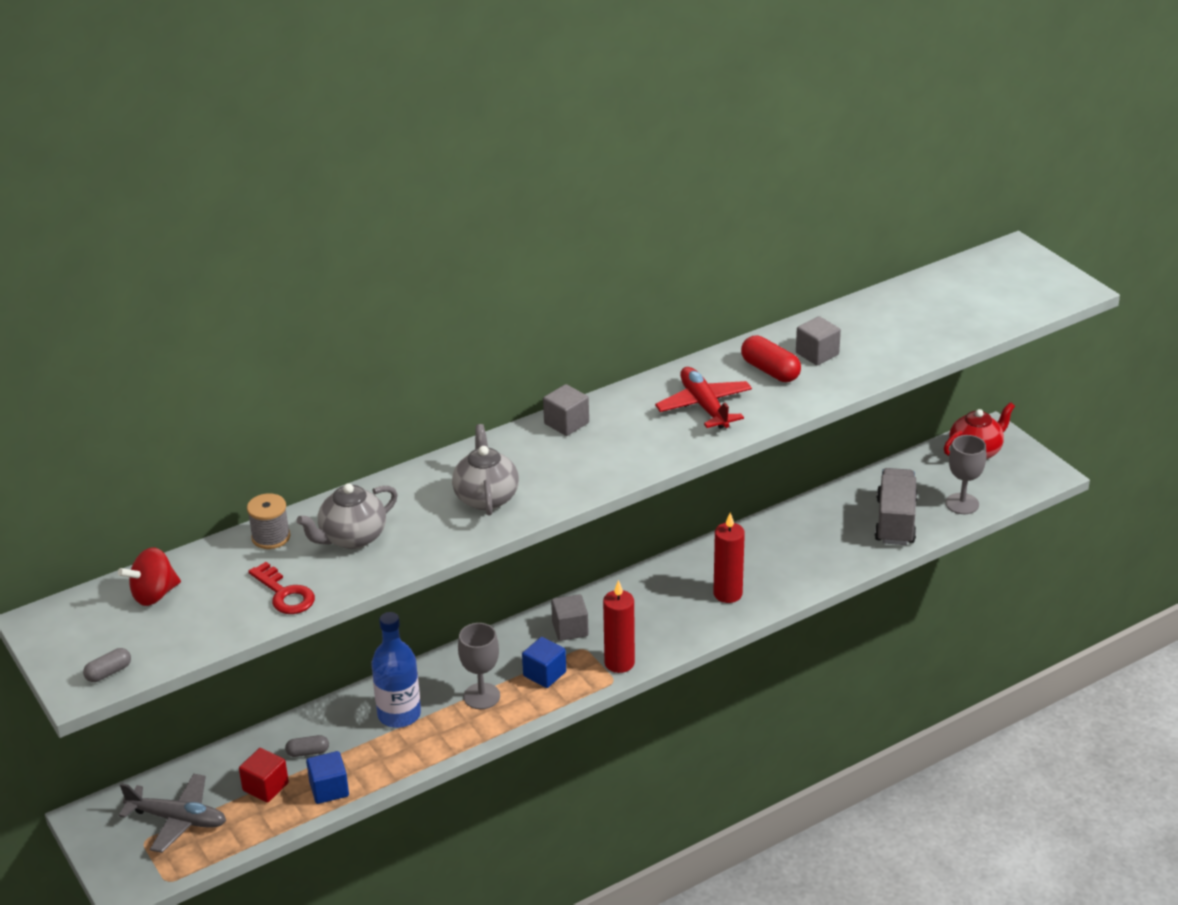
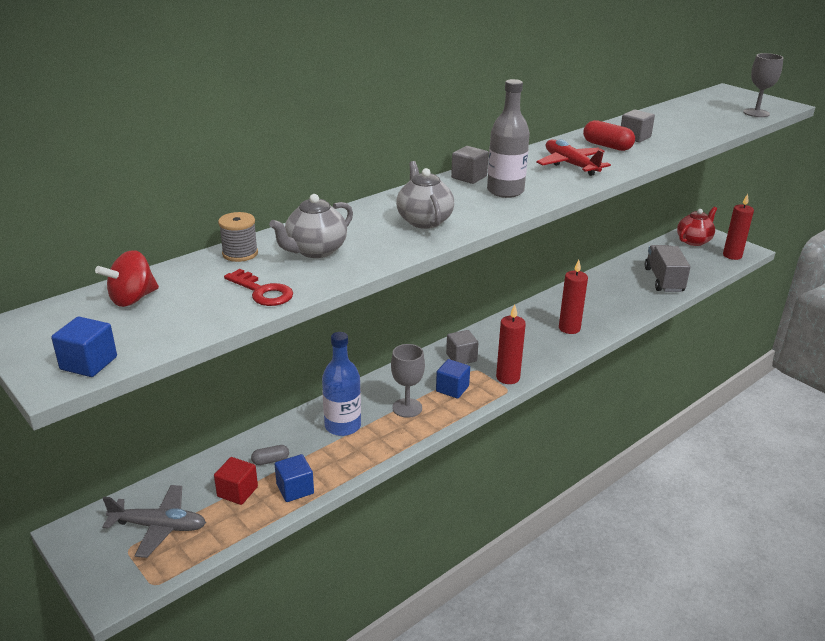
camera: 10 degrees left, 5 degrees down
grey capsule [83,648,131,682] -> blue cube [51,316,117,377]
grey goblet [946,435,987,514] -> grey goblet moved to [743,53,783,117]
none -> grey bottle [487,79,530,198]
none -> red candle [723,194,754,260]

